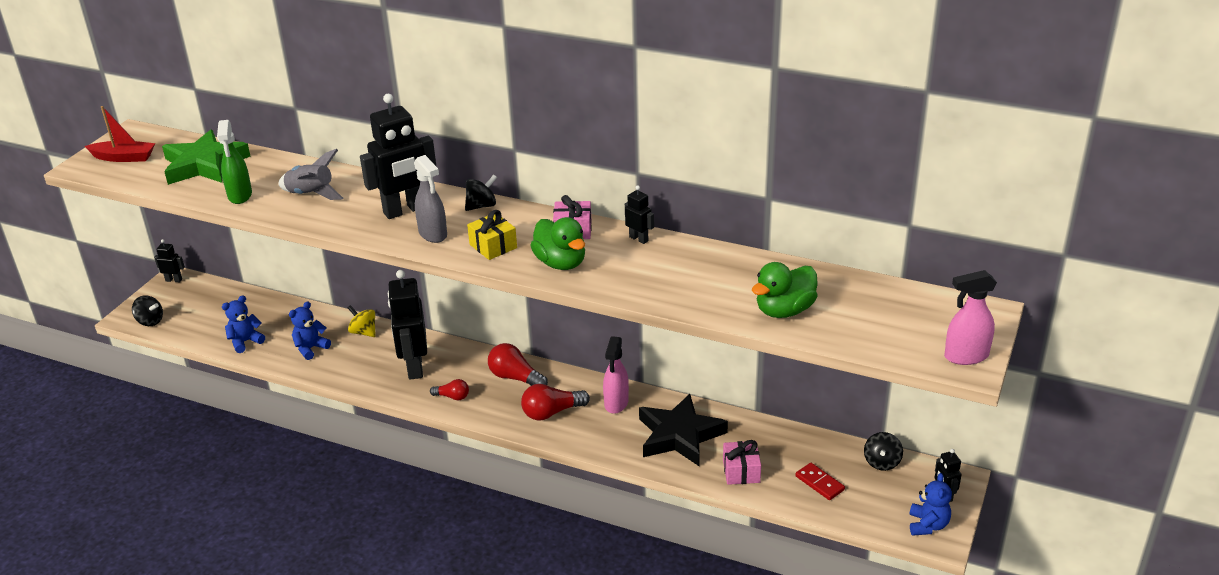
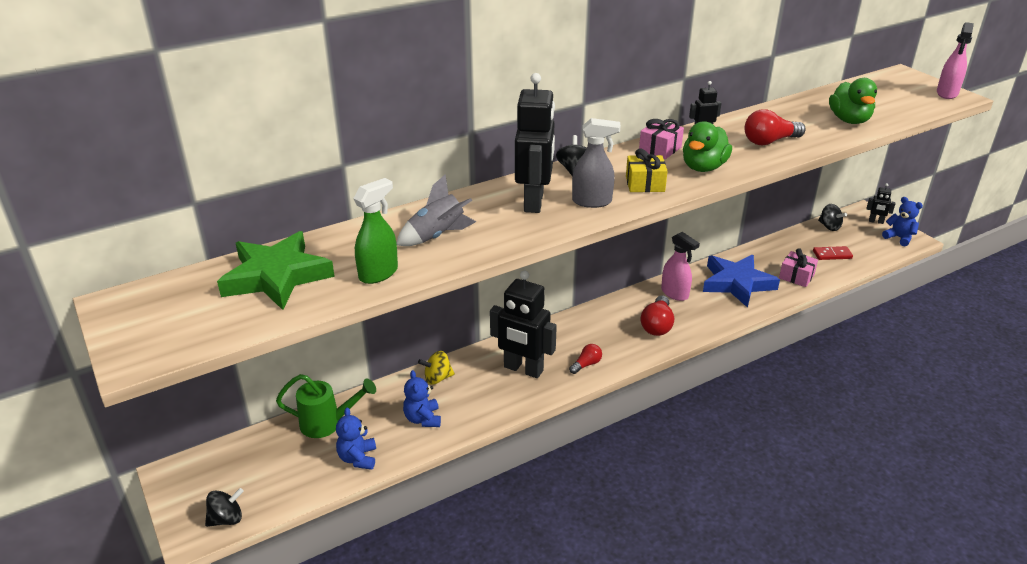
camera: 55 degrees left, 0 degrees up
red boat [85,106,155,162] -> none
black robot [154,239,185,282] -> none
green spray bottle [217,120,252,204] -> green spray bottle turned 75 degrees counterclockwise [353,178,398,284]
red light bulb [488,343,548,386] -> red light bulb moved to [745,109,805,145]
green duck [530,217,585,270] -> green duck turned 120 degrees clockwise [683,121,732,172]
black star [639,394,728,466] -> blue star [703,254,780,308]
none -> green watering can [276,374,376,438]

